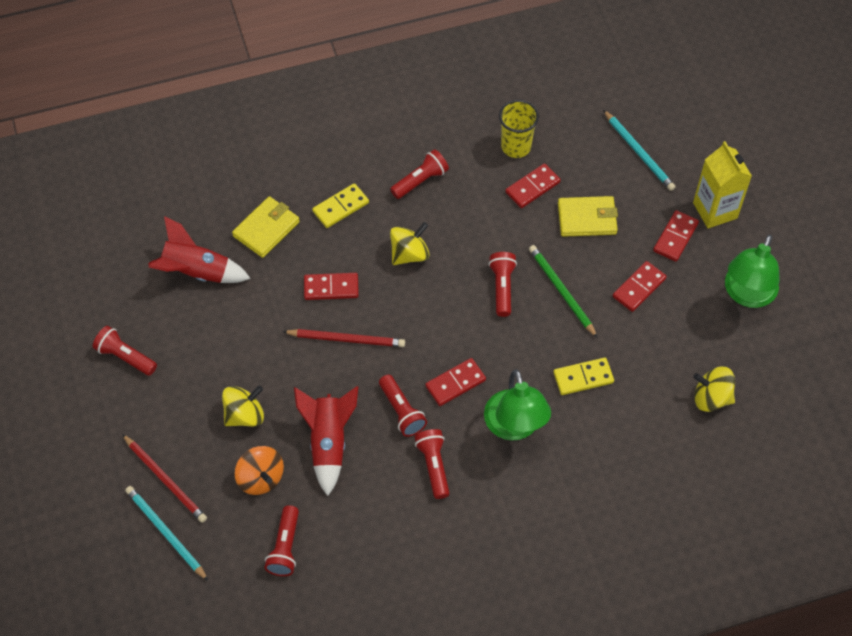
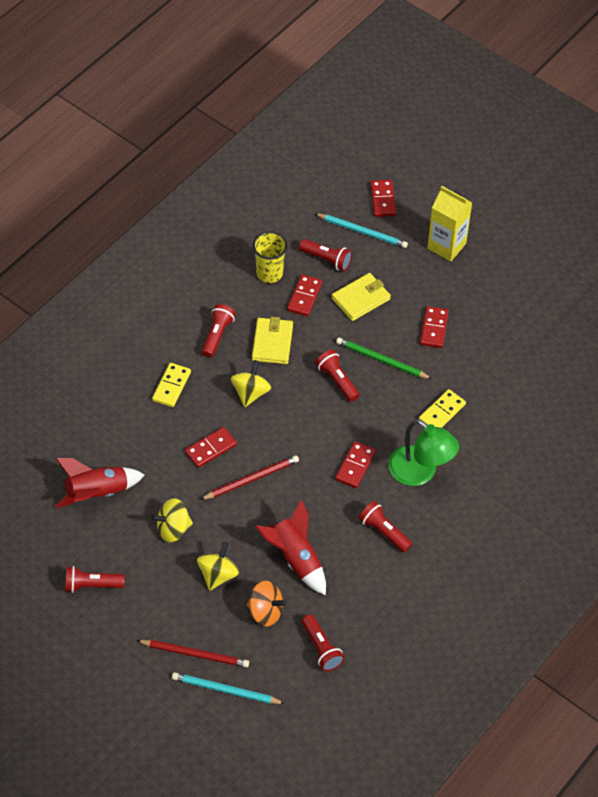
camera: 35 degrees left, 5 degrees down
yellow wallet [232,196,300,258] -> yellow wallet moved to [252,317,293,364]
red flashlight [379,375,427,437] -> red flashlight moved to [299,239,352,271]
red domino [653,210,699,262] -> red domino moved to [370,180,396,217]
yellow spinning top [693,366,735,412] -> yellow spinning top moved to [151,498,193,542]
green lamp [725,235,780,308] -> none

